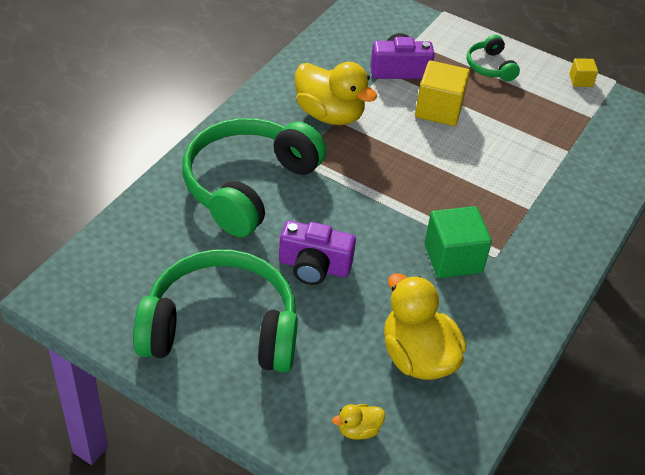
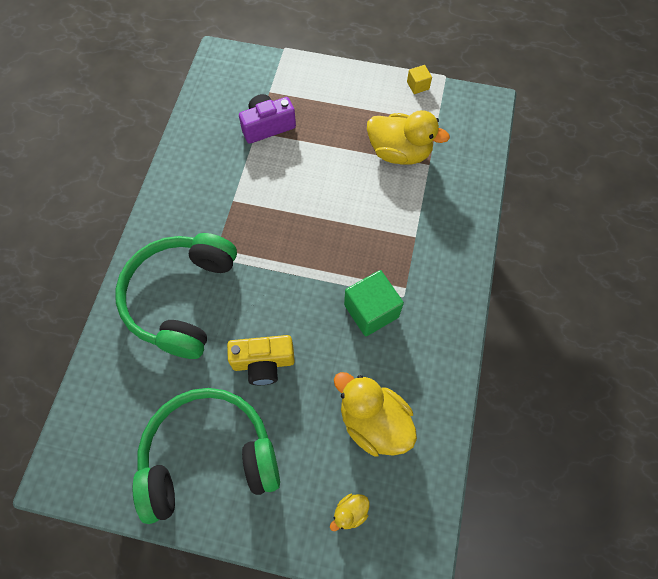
camera: 15 degrees left, 20 degrees up
purple camera [279,220,356,285] -> yellow camera [227,335,295,385]
yellow duck [295,62,377,125] -> yellow duck moved to [367,110,450,165]
yellow cube [415,60,470,126] -> none
green headphones [467,35,520,81] -> none

